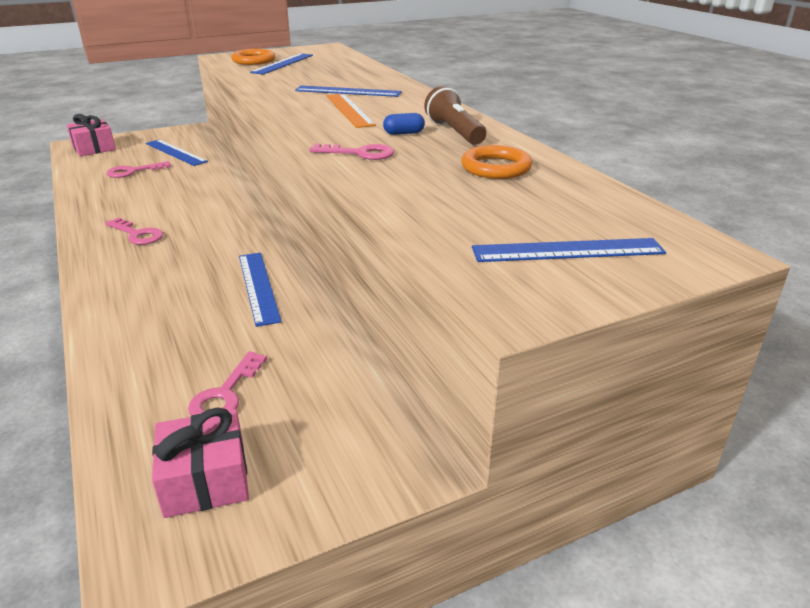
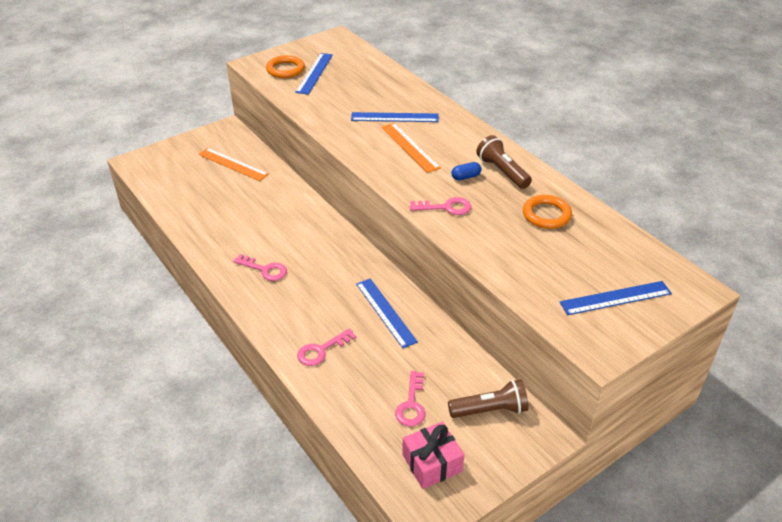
camera: 10 degrees left, 10 degrees up
pink gift [66,114,116,156] -> none
pink key [107,161,171,178] -> pink key moved to [297,328,356,366]
blue ruler [146,140,208,166] -> orange ruler [198,148,269,181]
none -> brown flashlight [448,379,529,418]

